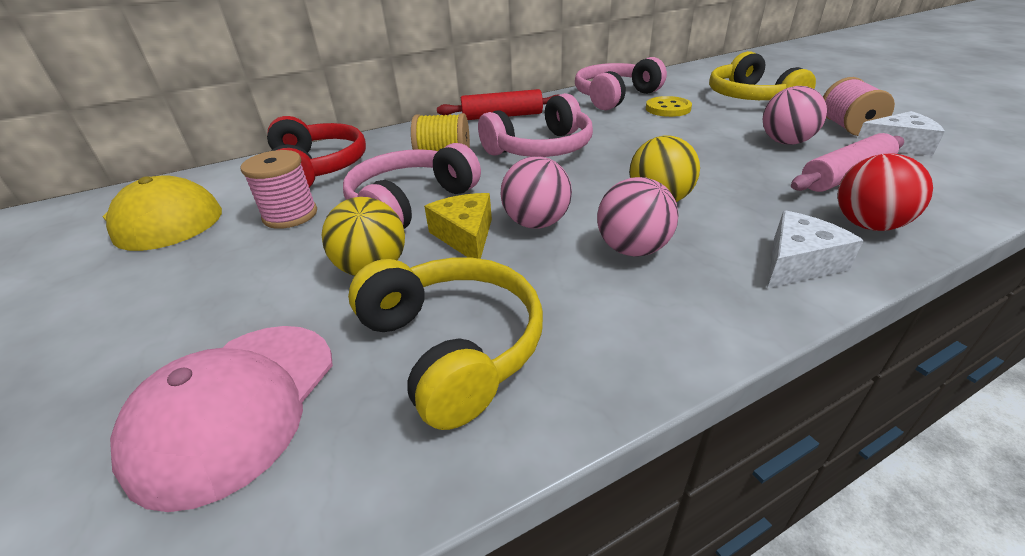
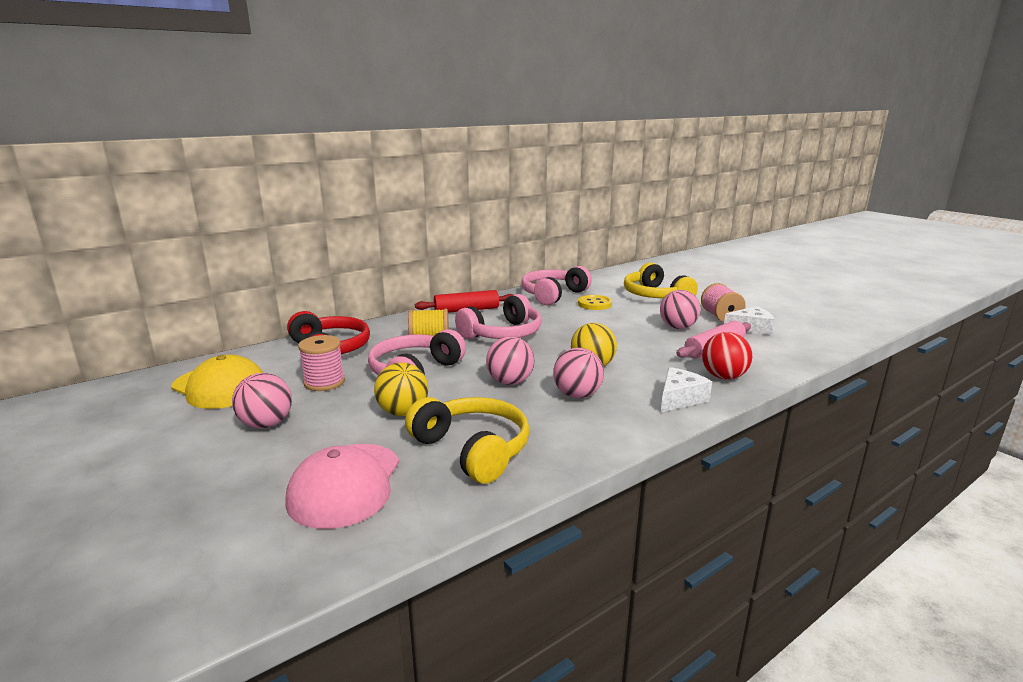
camera: 10 degrees left, 15 degrees down
yellow cheese [424,193,492,259] -> none
none -> pink ball [232,373,292,429]

